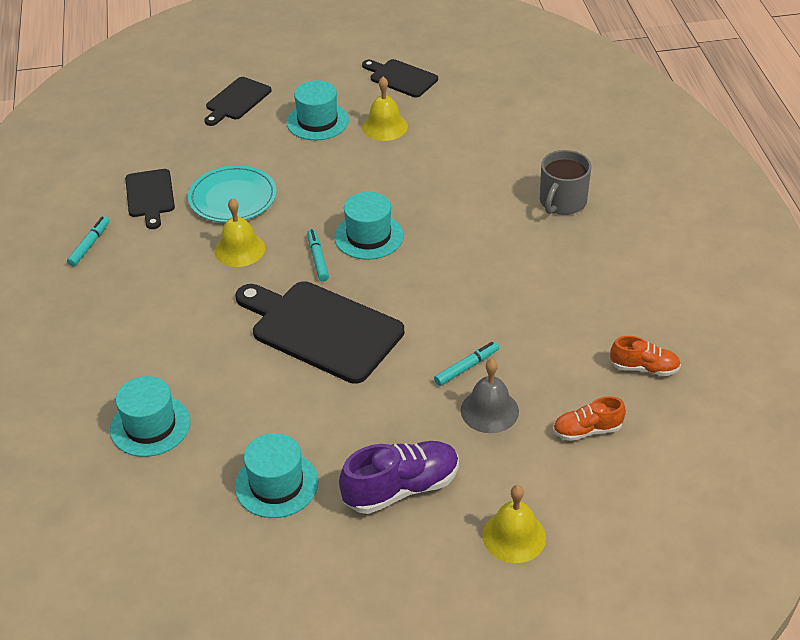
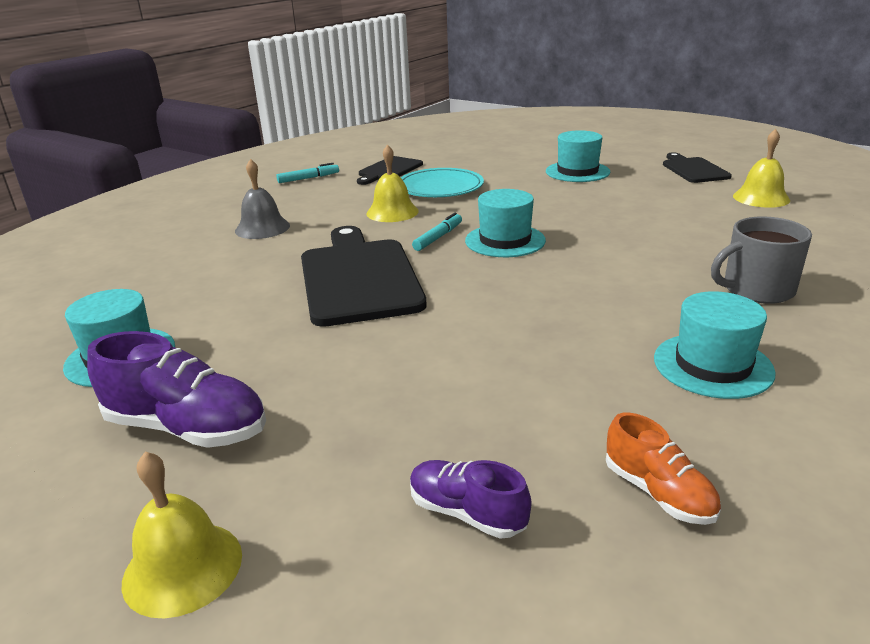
camera: 45 degrees right, 15 degrees down
turquoise hat [110,376,190,457] -> turquoise hat moved to [654,291,776,399]
black cutting board [204,77,272,126] -> none
yellow bell [362,77,408,141] -> yellow bell moved to [733,129,790,208]
turquoise marker [434,342,499,386] -> none
grey bell [461,359,519,433] -> grey bell moved to [235,159,290,239]
orange shoe [553,396,626,441] -> purple shoe [410,460,531,538]

